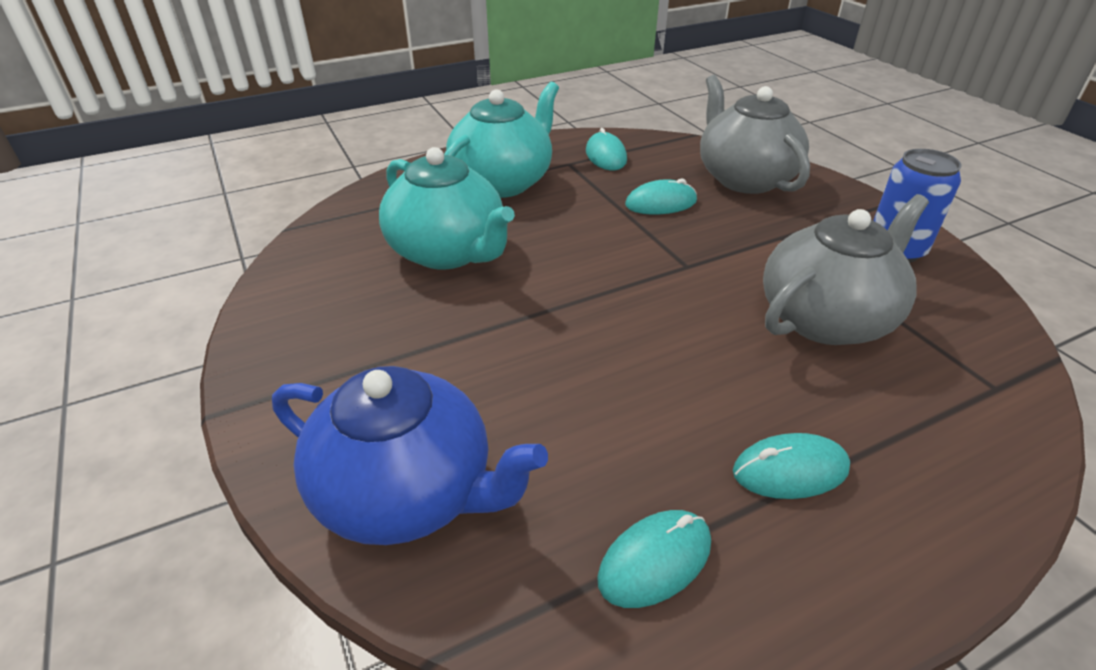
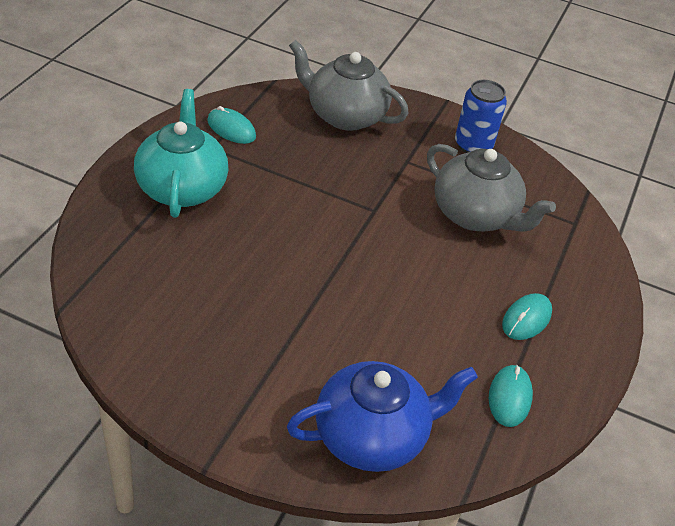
camera: 45 degrees left, 5 degrees up
turquoise teapot [379,147,515,270] -> none
turquoise mouse [625,179,697,214] -> none
grey teapot [763,194,929,345] -> grey teapot turned 120 degrees clockwise [427,144,556,232]

